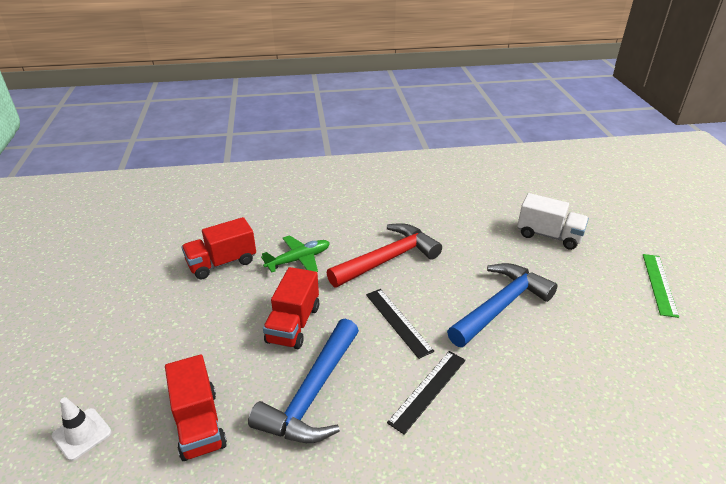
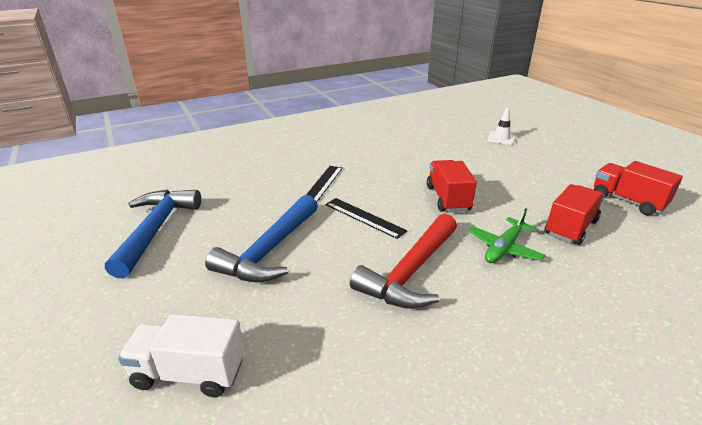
camera: 160 degrees right, 5 degrees down
red truck [165,355,227,461] -> red truck moved to [594,161,683,216]
blue hammer [248,319,359,443] -> blue hammer moved to [105,189,201,278]
green ruler [643,254,679,318] -> none

